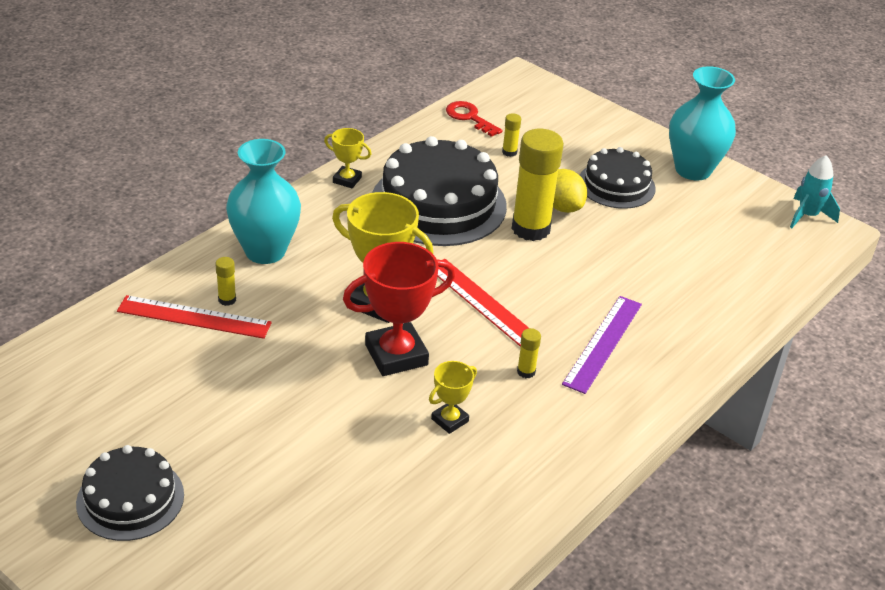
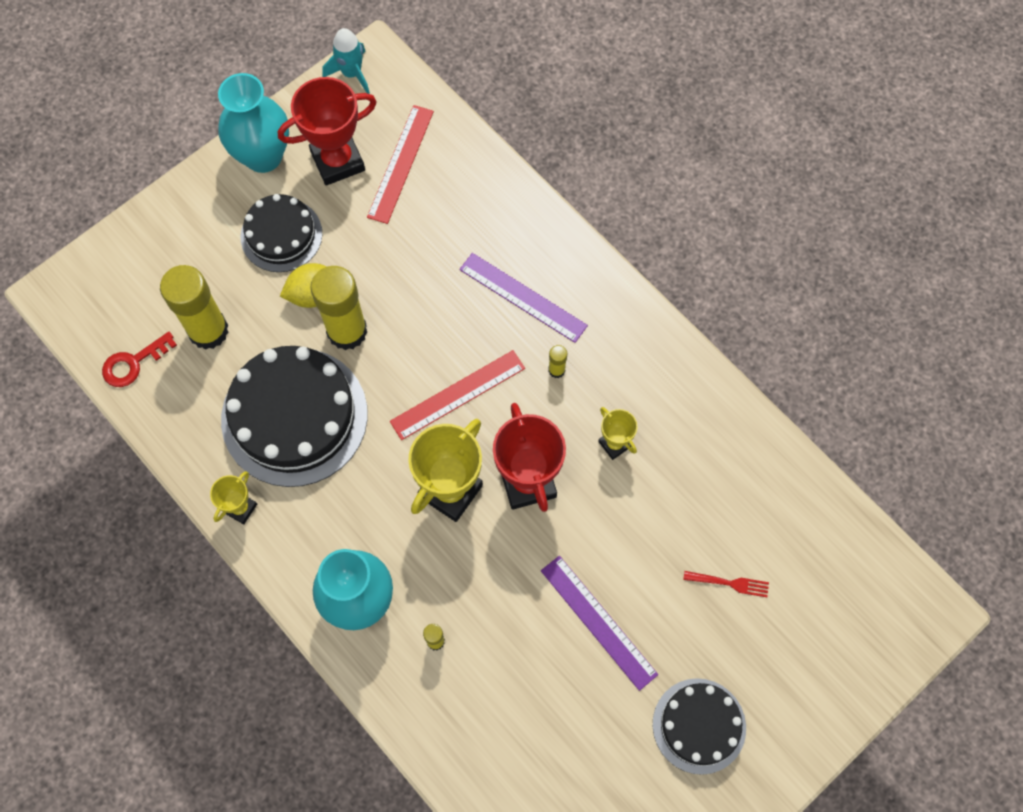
camera: 80 degrees left, 30 degrees up
red ruler [117,295,272,339] -> red ruler moved to [367,105,434,224]
yellow glue stick [502,113,521,157] -> yellow glue stick [160,265,229,350], size x2.40
none -> red trophy [278,77,377,185]
none -> purple ruler [541,556,658,691]
none -> red fork [683,571,769,597]

